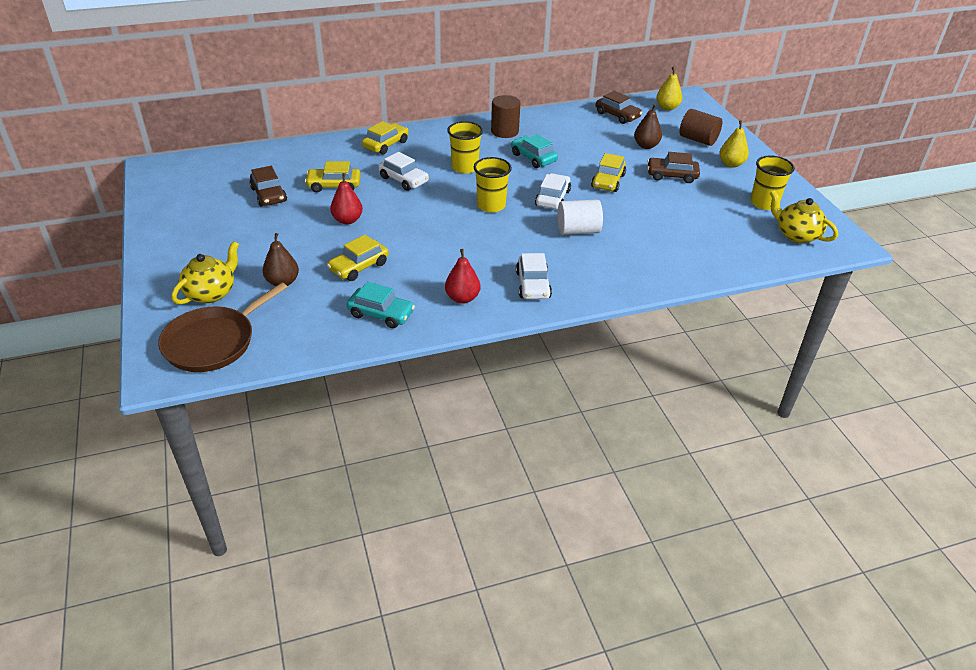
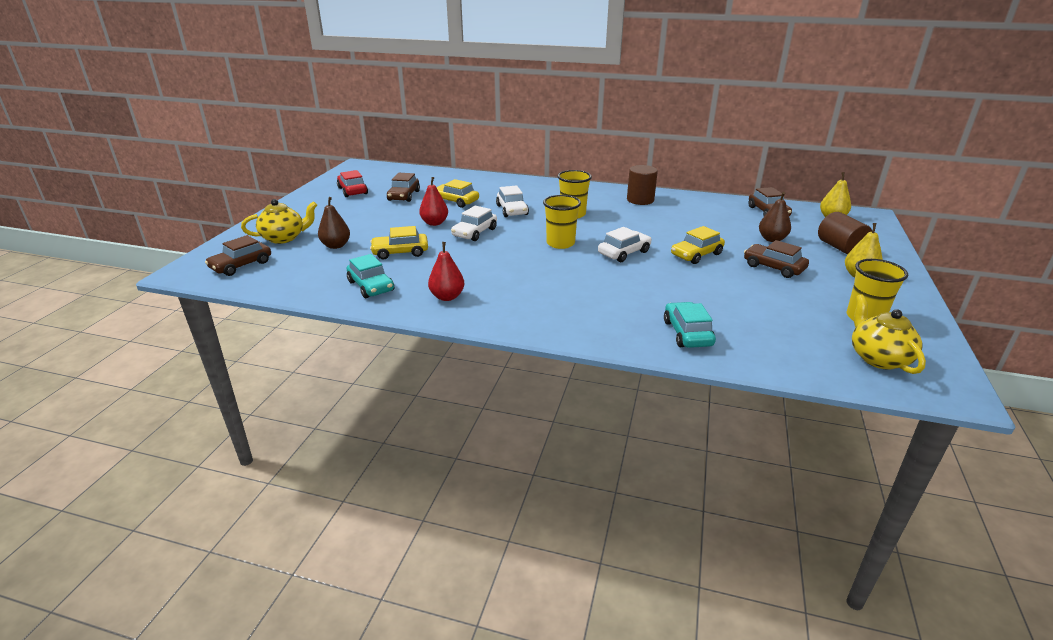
camera: 35 degrees right, 10 degrees down
brown pan [158,282,287,372] -> brown car [205,235,271,276]
yellow car [362,121,409,155] -> none
turquoise car [511,134,558,168] -> turquoise car moved to [664,302,716,348]
white car [516,253,552,299] -> white car moved to [451,205,497,241]
white cylinder [557,200,603,235] -> none
none -> red car [337,170,368,197]

